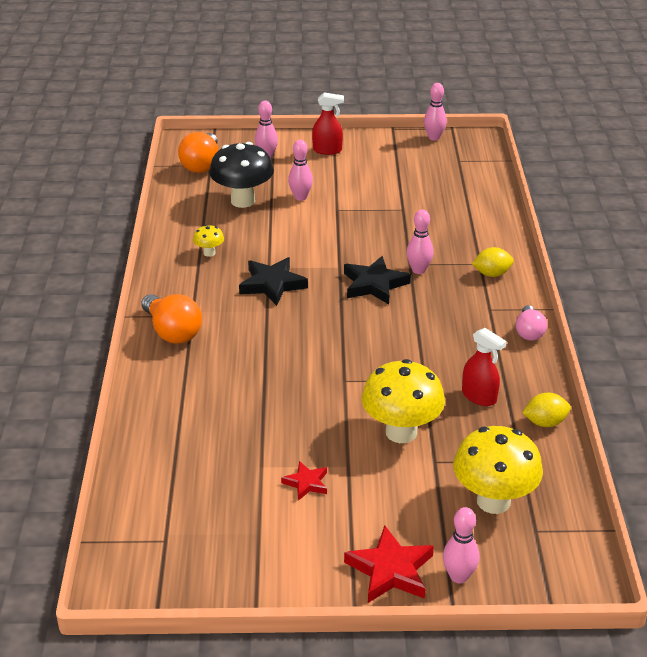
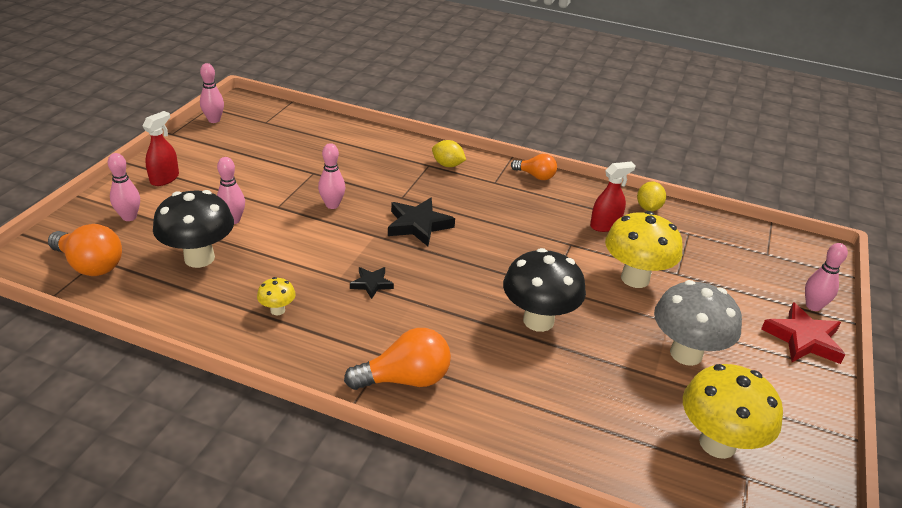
camera: 70 degrees left, 0 degrees up
black star [239,257,308,306] -> black star [350,267,394,299], size x0.57
red star [281,461,327,501] -> grey mushroom [654,280,742,366]
pink bowling pin [407,209,433,274] -> pink bowling pin moved to [318,143,345,209]
yellow mushroom [453,426,543,514] -> yellow mushroom moved to [683,364,783,459]
yellow lemon [472,247,514,277] -> yellow lemon turned 75 degrees counterclockwise [432,140,466,167]
pink light bulb [516,305,547,341] -> orange light bulb [511,154,557,180]
none -> black mushroom [503,248,586,332]

